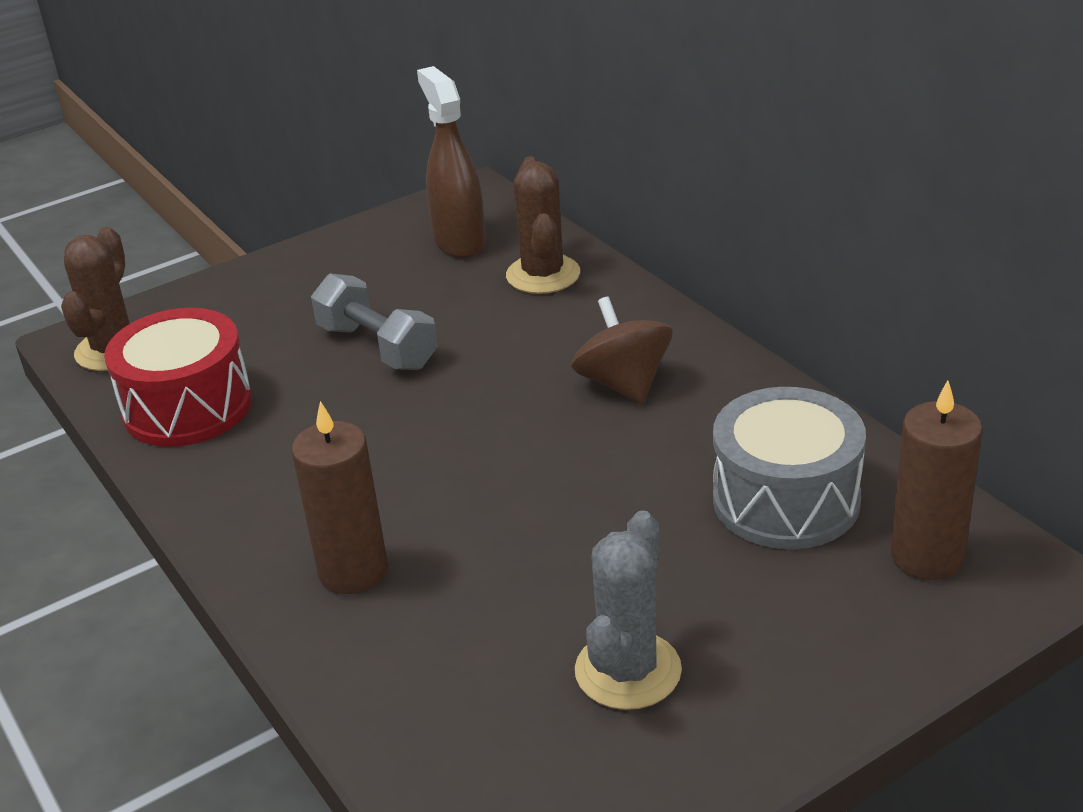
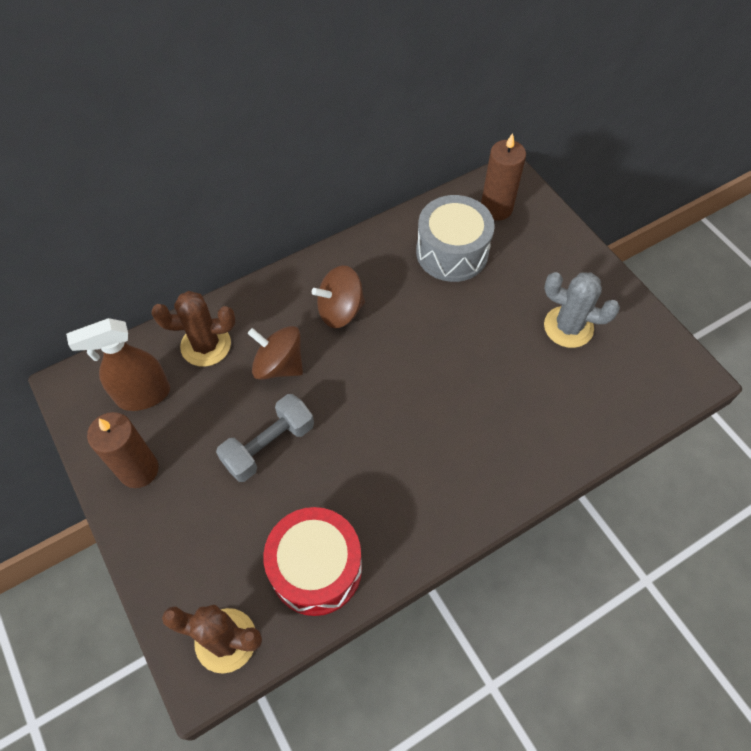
camera: 90 degrees left, 25 degrees up
brown candle [292,401,388,594] -> brown candle moved to [87,412,158,488]
none -> brown spinning top [248,326,303,380]

